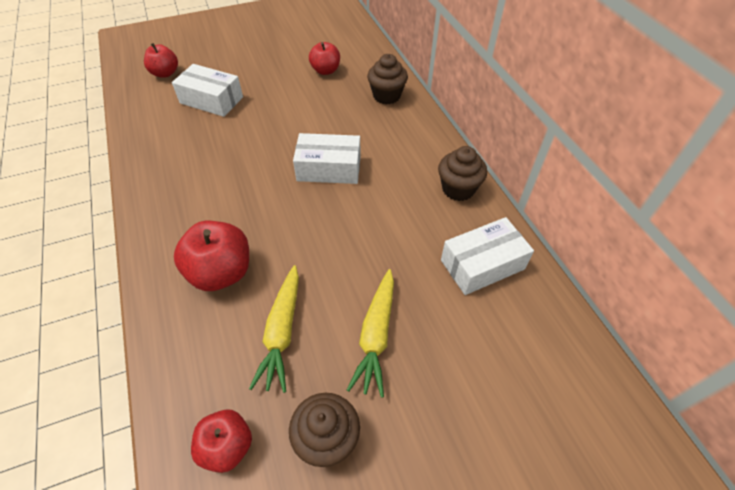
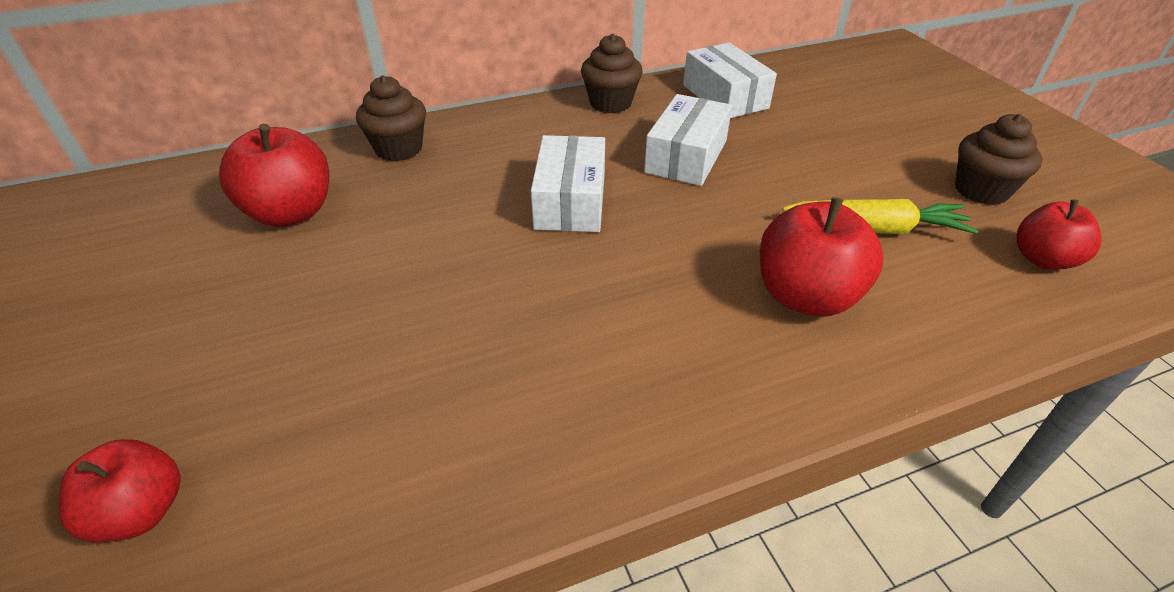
camera: 90 degrees left, 10 degrees down
white box [172,64,243,117] -> white box moved to [644,94,732,186]
red apple [309,42,340,75] -> red apple [219,124,329,227], size x1.55
yellow carrot [347,269,394,398] -> none

